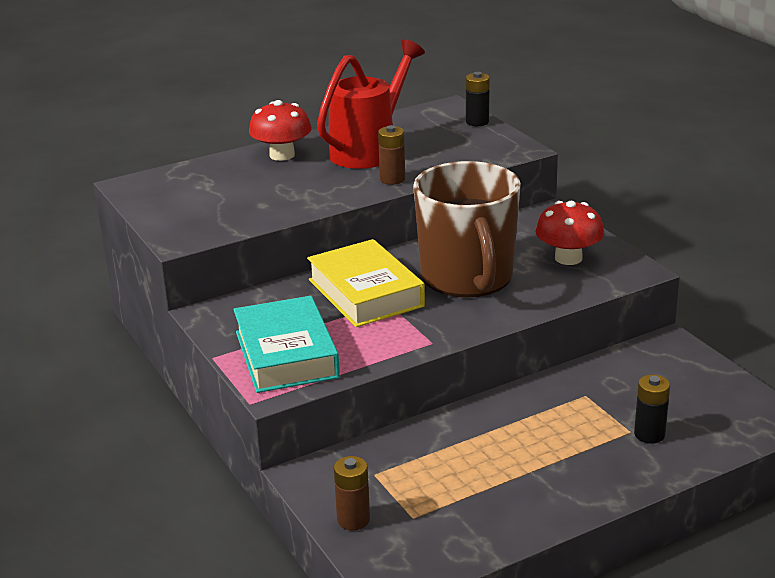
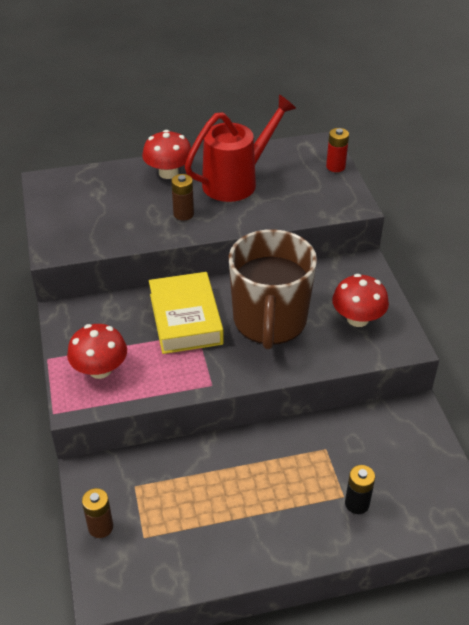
camera: 15 degrees right, 15 degrees up
turquoise book [233,296,340,393] -> red mushroom [67,324,127,379]
brown battery [378,125,405,185] -> brown battery moved to [171,174,194,220]
black battery [466,72,490,126] -> red battery [326,128,349,172]

